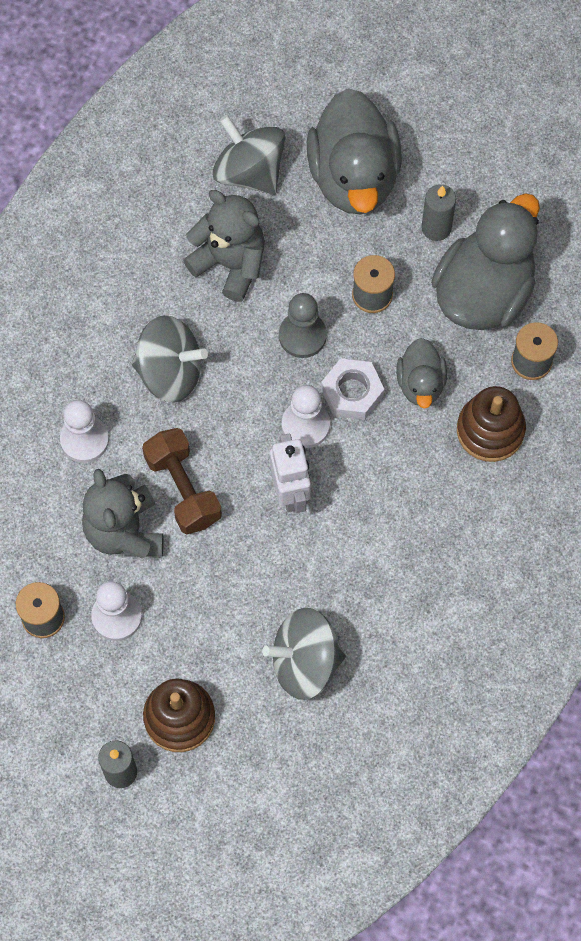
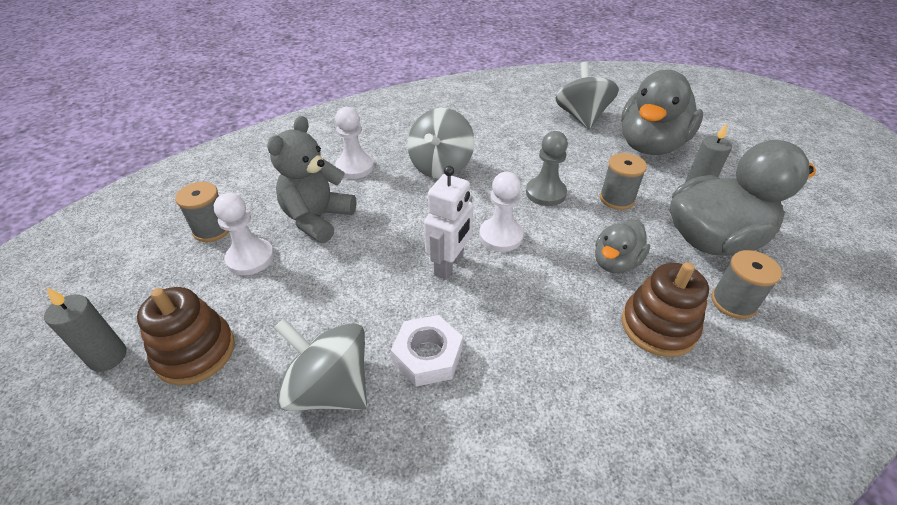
camera: 40 degrees right, 25 degrees down
grey spinning top [132,315,208,403] -> grey spinning top turned 60 degrees clockwise [407,108,475,179]
brown dumbbell [142,428,222,534] -> none
grey teddy bear [183,190,265,302] -> none
white nut [321,358,384,420] -> white nut moved to [391,315,463,387]

